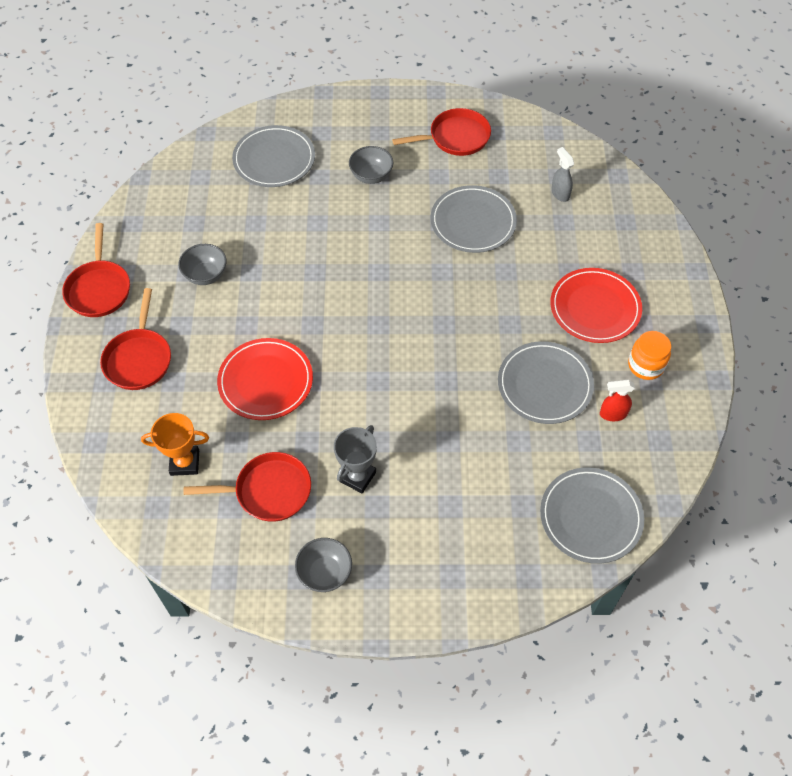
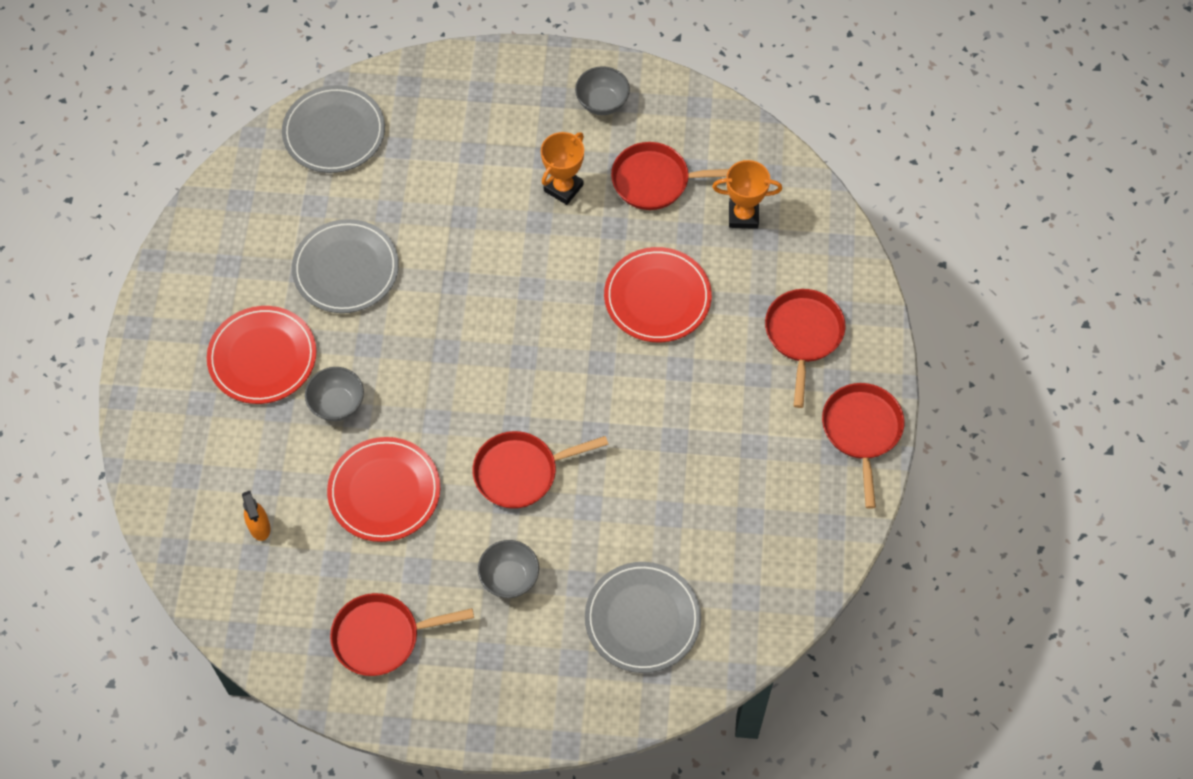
camera: 175 degrees left, 5 degrees up
grey bowl [178,244,227,285] -> grey bowl moved to [305,367,364,421]
grey trophy [334,425,377,493] -> orange trophy [541,132,584,205]
grey plate [430,185,517,253] -> red plate [327,437,440,542]
grey spray bottle [551,147,574,202] -> orange spray bottle [242,491,271,541]
red spray bottle [600,380,635,421] -> none
orange jar [628,331,671,380] -> none
none -> red pan [473,431,609,509]

